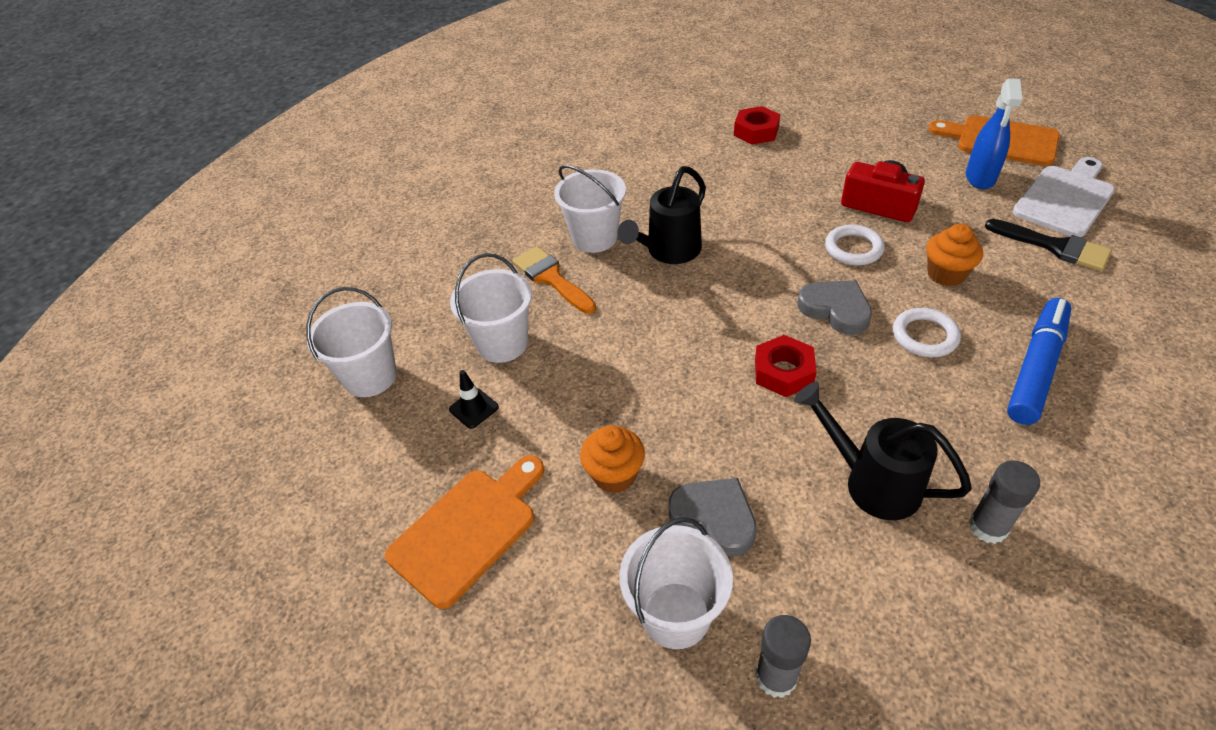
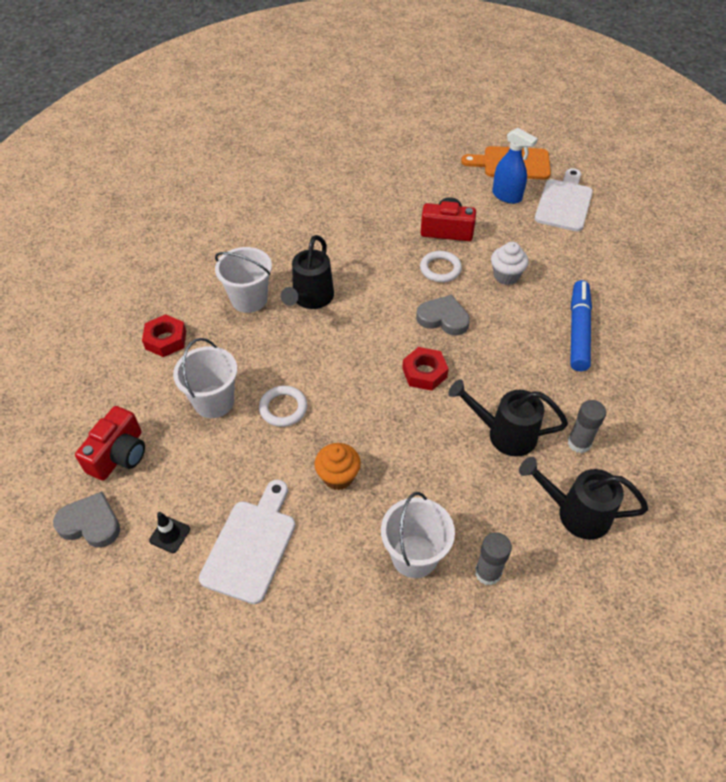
camera: 25 degrees left, 5 degrees up
white bucket [306,287,397,397] -> red camera [75,406,145,481]
orange cutting board [385,455,545,609] -> white cutting board [199,480,295,604]
black traffic cone [449,370,499,429] -> black traffic cone moved to [149,512,190,553]
orange brush [513,246,596,314] -> none
grey heart [669,478,757,556] -> grey heart moved to [53,491,120,548]
red nut [734,106,780,145] -> red nut moved to [142,314,186,357]
white ring [893,308,961,357] -> white ring moved to [259,386,308,427]
orange cupcake [926,224,983,287] -> white cupcake [491,242,529,285]
blue spray bottle [966,78,1022,189] -> blue spray bottle turned 45 degrees counterclockwise [492,128,538,204]
black brush [985,219,1112,271] -> none
none -> black watering can [519,457,648,540]

